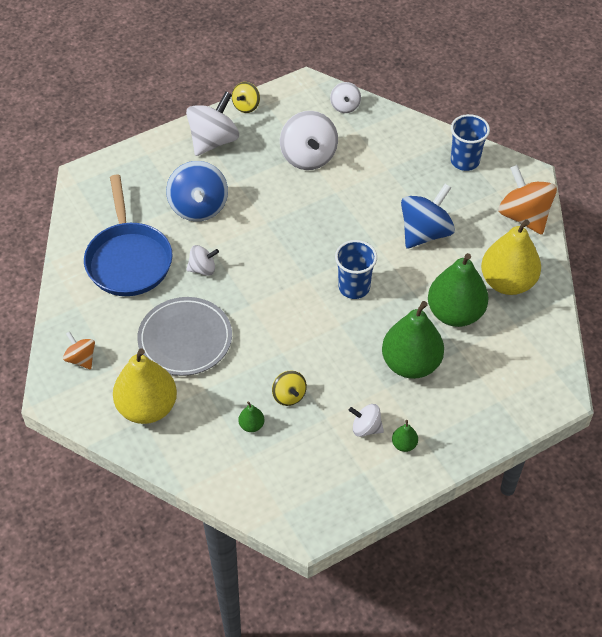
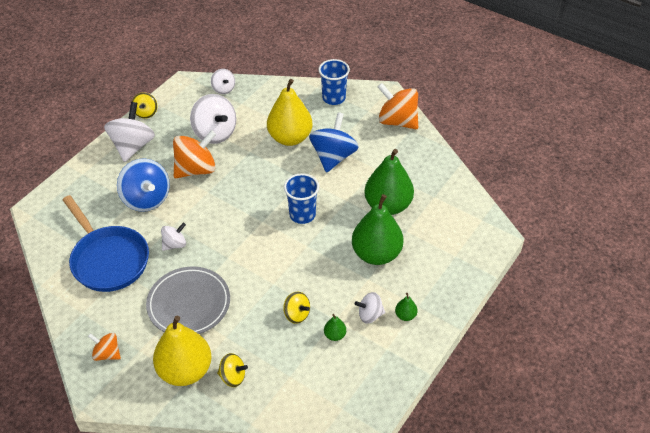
camera: 25 degrees left, 5 degrees down
green pear [238,401,264,432] -> green pear moved to [324,314,346,341]
yellow pear [481,219,541,295] -> yellow pear moved to [267,79,312,146]
none -> orange spinning top [173,130,216,178]
none -> yellow spinning top [217,353,248,387]

